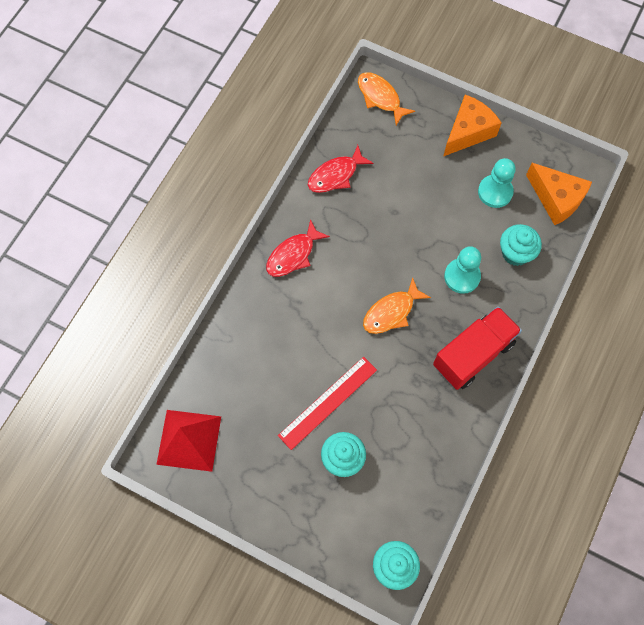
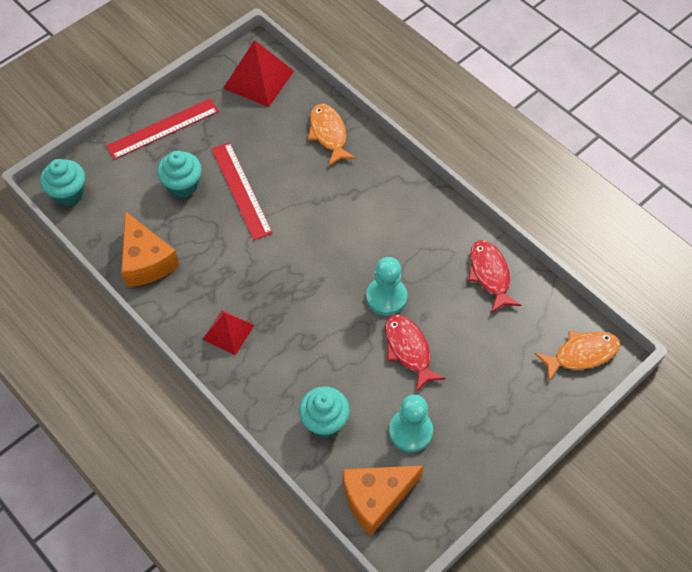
camera: 110 degrees right, 10 degrees down
red fish [266,219,330,277] -> red fish moved to [385,314,446,392]
orange fish [363,277,431,334] -> orange fish moved to [308,104,356,166]
red truck [433,306,522,390] -> red pyramid [202,310,255,355]
orange cheese [444,95,501,156] -> orange cheese moved to [121,211,180,287]
turquoise pawn [444,246,481,294] -> turquoise pawn moved to [366,257,407,316]
none -> red ruler [106,98,219,160]

